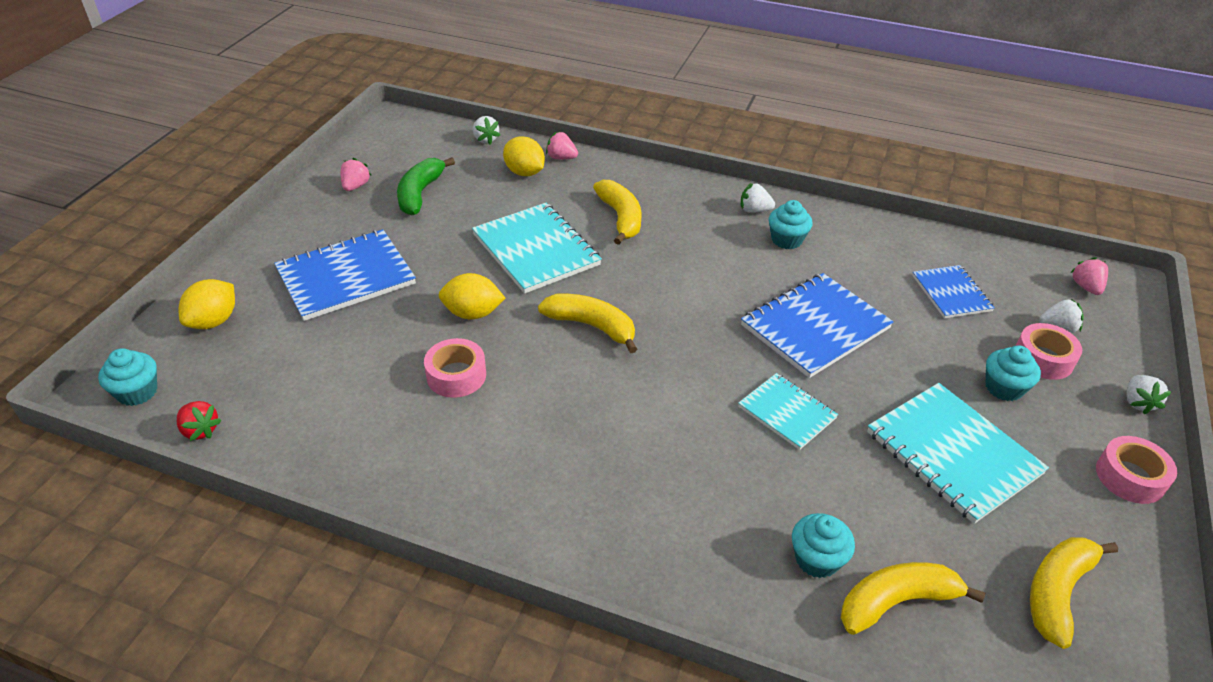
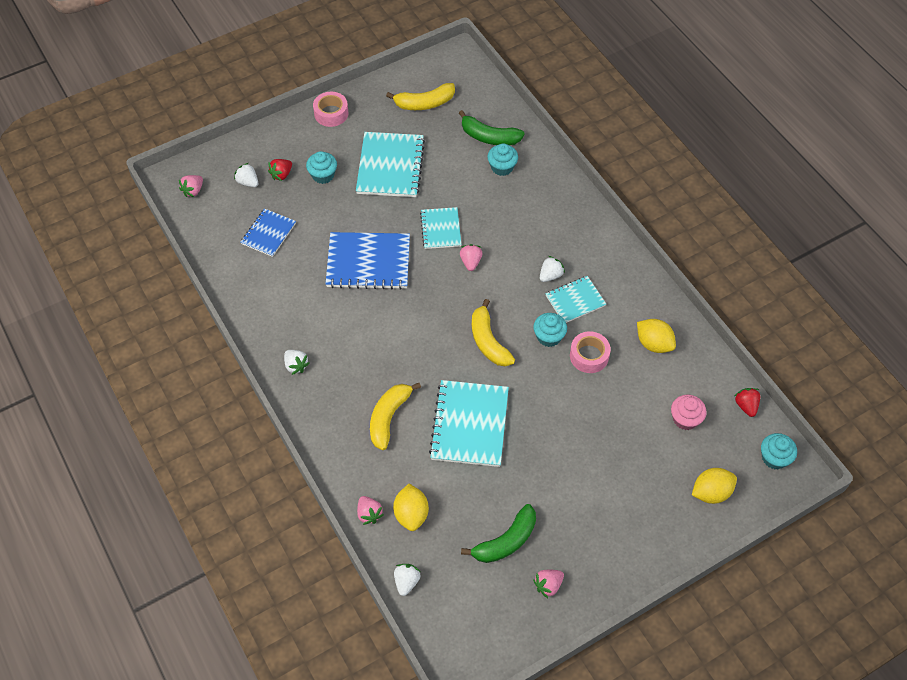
camera: 140 degrees left, 15 degrees up
blue notebook [274,230,416,321] -> none
yellow lemon [439,273,505,319] -> yellow lemon moved to [637,319,676,353]
turquoise cupcake [769,200,813,249] -> turquoise cupcake moved to [533,313,567,347]
yellow banana [841,562,985,635] -> green banana [459,110,525,145]
pink tape [1016,323,1082,380] -> red strawberry [268,159,292,181]
white strawberry [1126,375,1172,414] -> white strawberry moved to [540,256,565,282]
none -> pink strawberry [460,244,483,271]
none -> turquoise notebook [545,276,606,323]
none -> pink cupcake [671,395,707,430]

